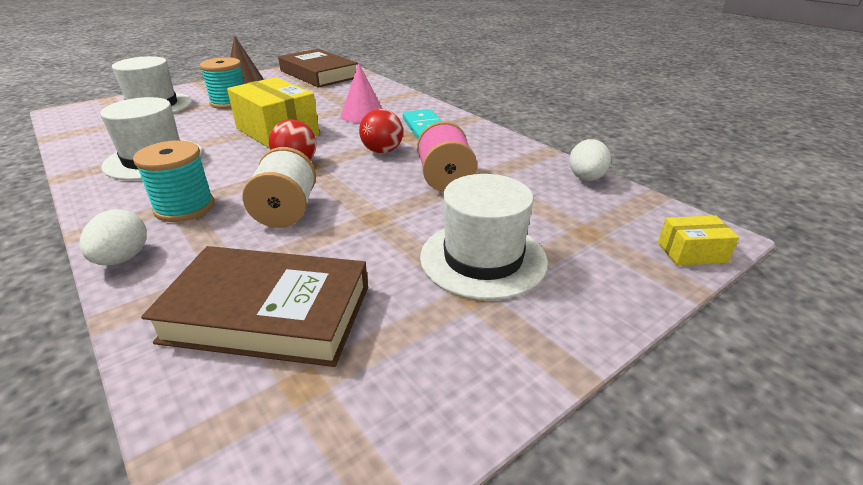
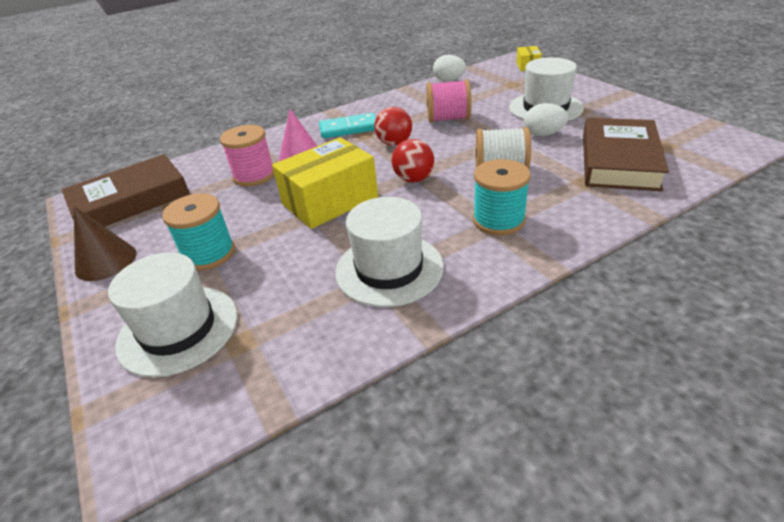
camera: 80 degrees left, 5 degrees up
white egg [80,209,147,265] -> white egg moved to [524,103,568,136]
none -> pink spool [220,125,274,187]

